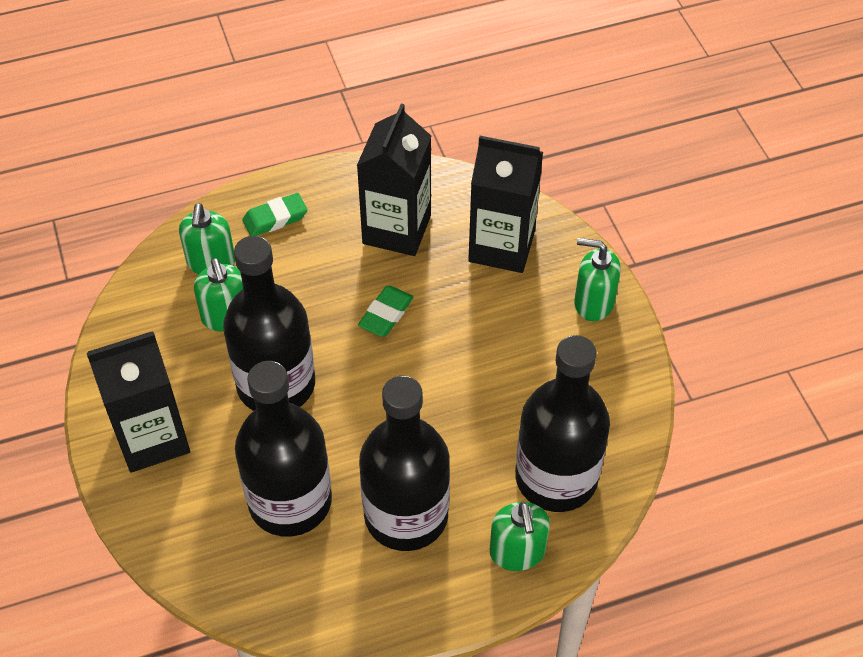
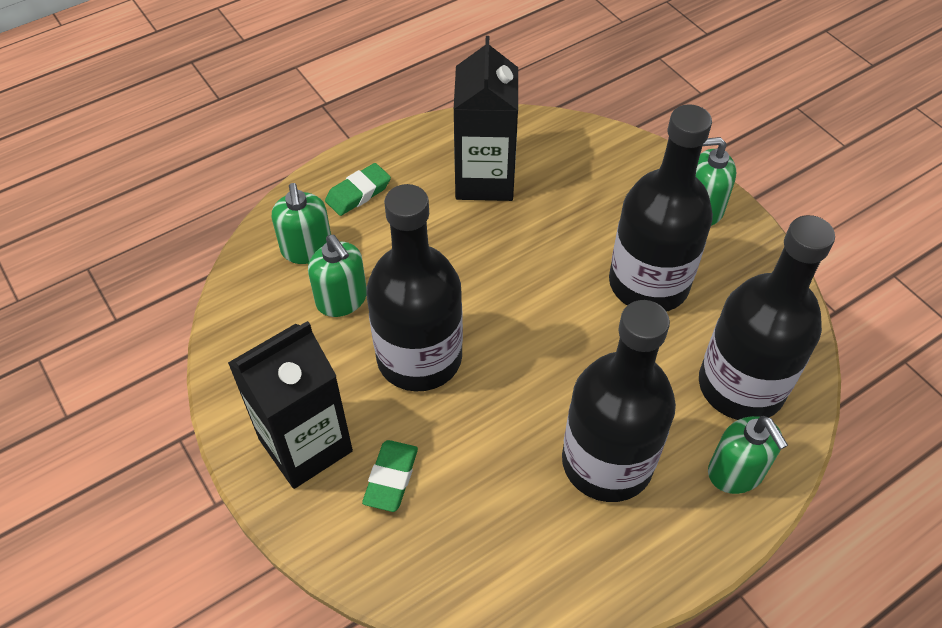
camera: 15 degrees left, 0 degrees up
black bottle [235,361,332,537] -> black bottle moved to [609,104,713,312]
green eraser [358,286,414,337] -> green eraser moved to [362,440,418,512]
black carton [468,136,543,273] -> none

